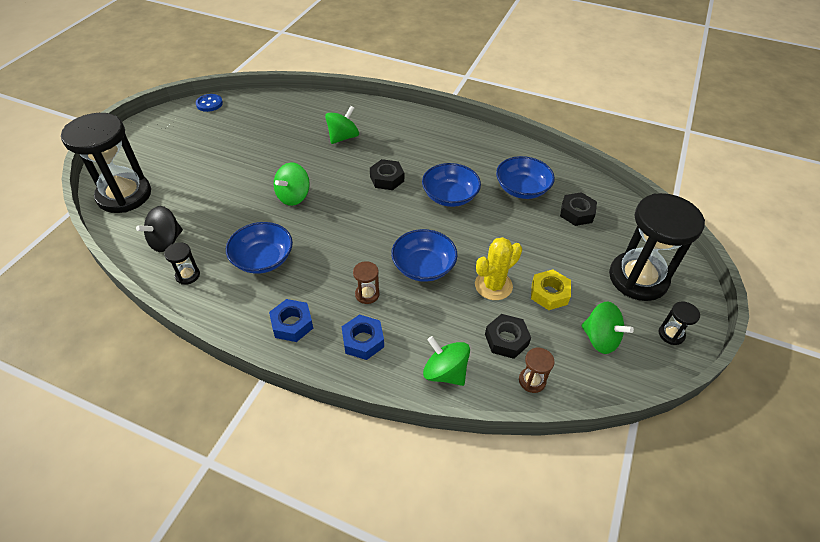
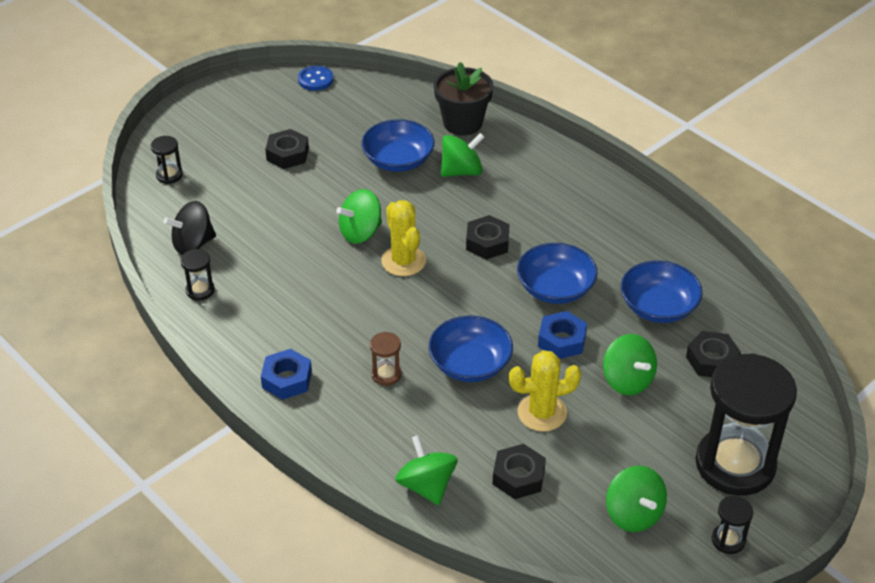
camera: 25 degrees right, 5 degrees down
black hourglass [61,113,151,213] -> black hourglass [151,136,183,184], size x0.41
blue bowl [226,222,293,274] -> blue bowl moved to [362,119,435,172]
blue nut [342,315,384,360] -> blue nut moved to [538,311,587,359]
brown hourglass [519,348,555,393] -> none
yellow nut [531,270,571,310] -> none
none -> black nut [265,129,309,169]
none -> yellow cactus [381,200,426,276]
none -> black flower pot [434,62,493,136]
none -> green spinning top [603,334,657,395]

